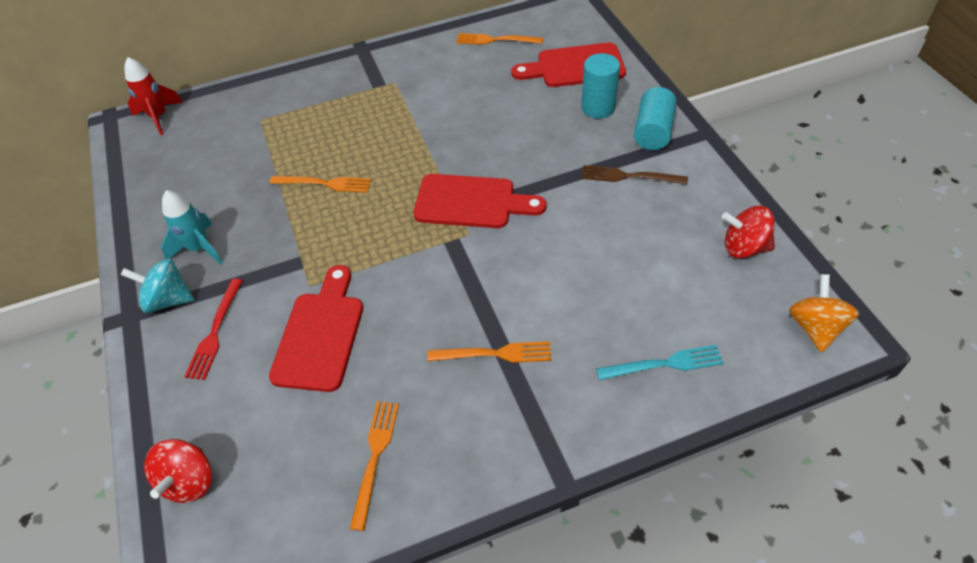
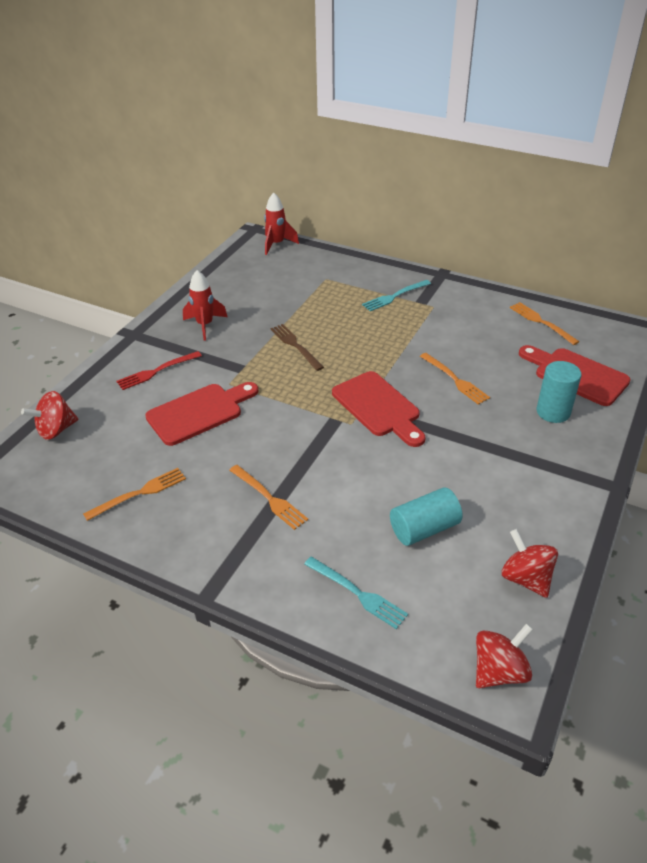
camera: 45 degrees right, 10 degrees down
turquoise spinning top [121,259,194,313] -> none
turquoise rocket [161,190,223,264] -> red rocket [183,270,228,341]
orange fork [270,176,371,193] -> orange fork moved to [420,353,490,405]
brown fork [582,165,688,185] -> brown fork moved to [271,324,324,371]
turquoise cylinder [634,87,677,150] -> turquoise cylinder moved to [390,487,463,546]
orange spinning top [789,274,859,353] -> red spinning top [476,624,533,688]
none -> turquoise fork [362,280,431,311]

